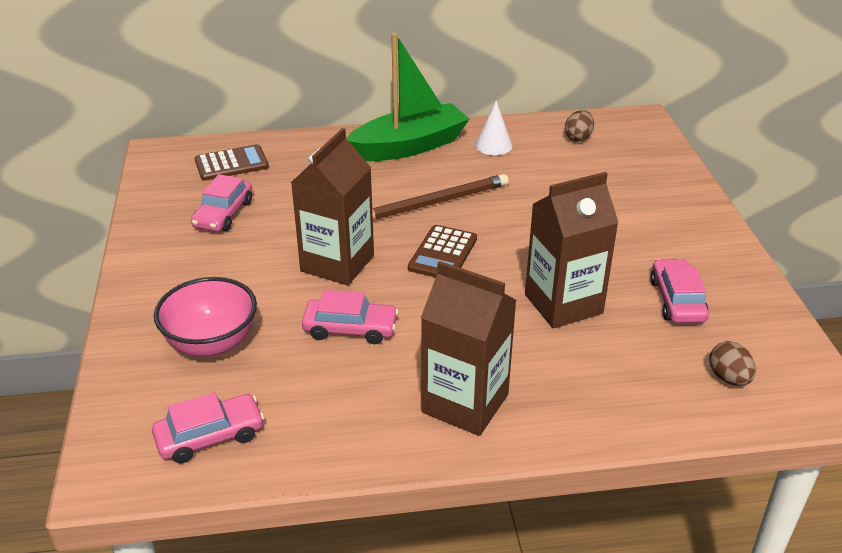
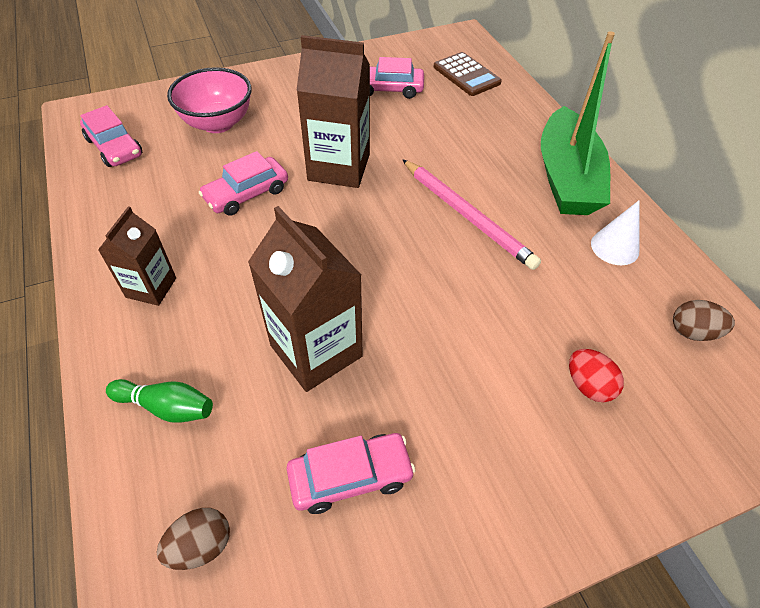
camera: 75 degrees right, 15 degrees up
pink car [302,290,399,344] -> pink car turned 60 degrees clockwise [199,151,288,216]
green boat [346,33,469,161] -> green boat turned 45 degrees clockwise [541,31,615,215]
brown pencil [372,174,509,220] -> pink pencil [402,159,541,270]
brown calculator [408,225,477,278] -> none
brown carton [421,261,516,436] -> brown carton [98,206,176,306], size x0.59
none -> green bowling pin [106,379,213,423]
none -> red egg [569,349,624,402]

